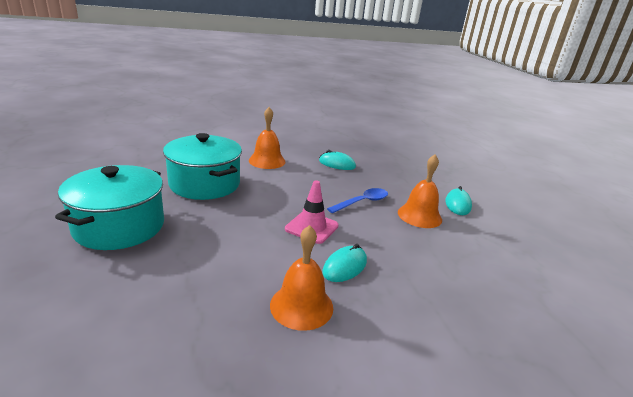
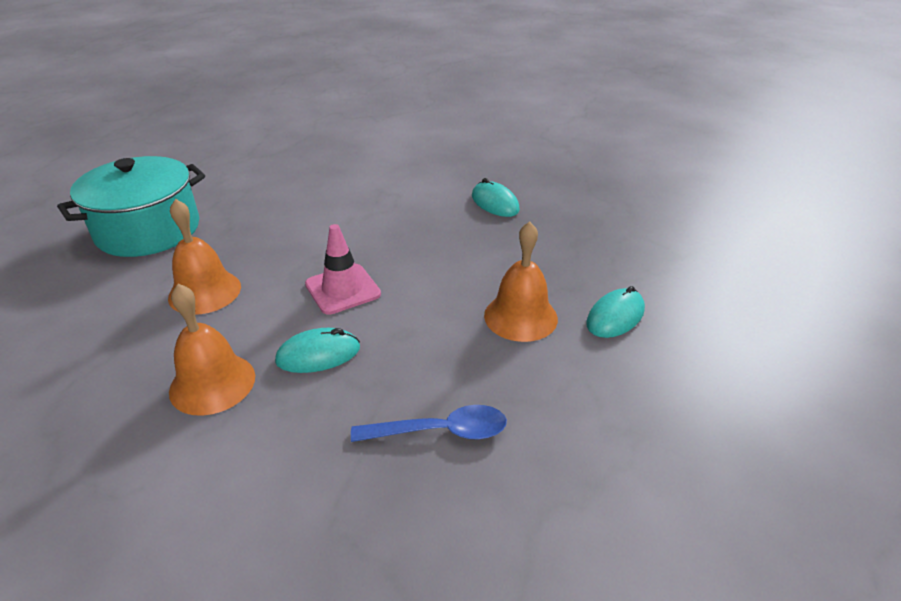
camera: 35 degrees right, 10 degrees up
turquoise pot [163,133,242,200] -> none
orange bell [249,107,285,169] -> orange bell moved to [168,199,241,315]
blue spoon [327,188,388,214] -> blue spoon moved to [351,405,507,442]

